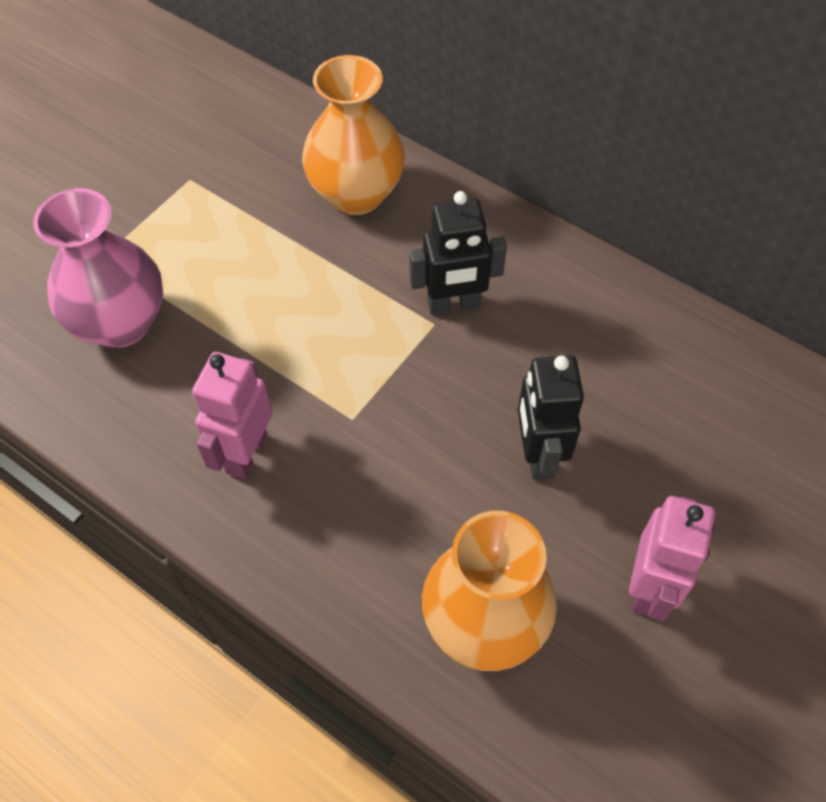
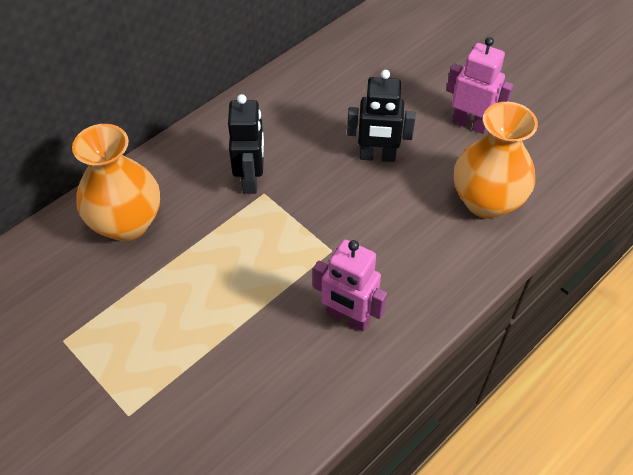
camera: 80 degrees left, 5 degrees down
pink vase [33,188,163,348] -> none

